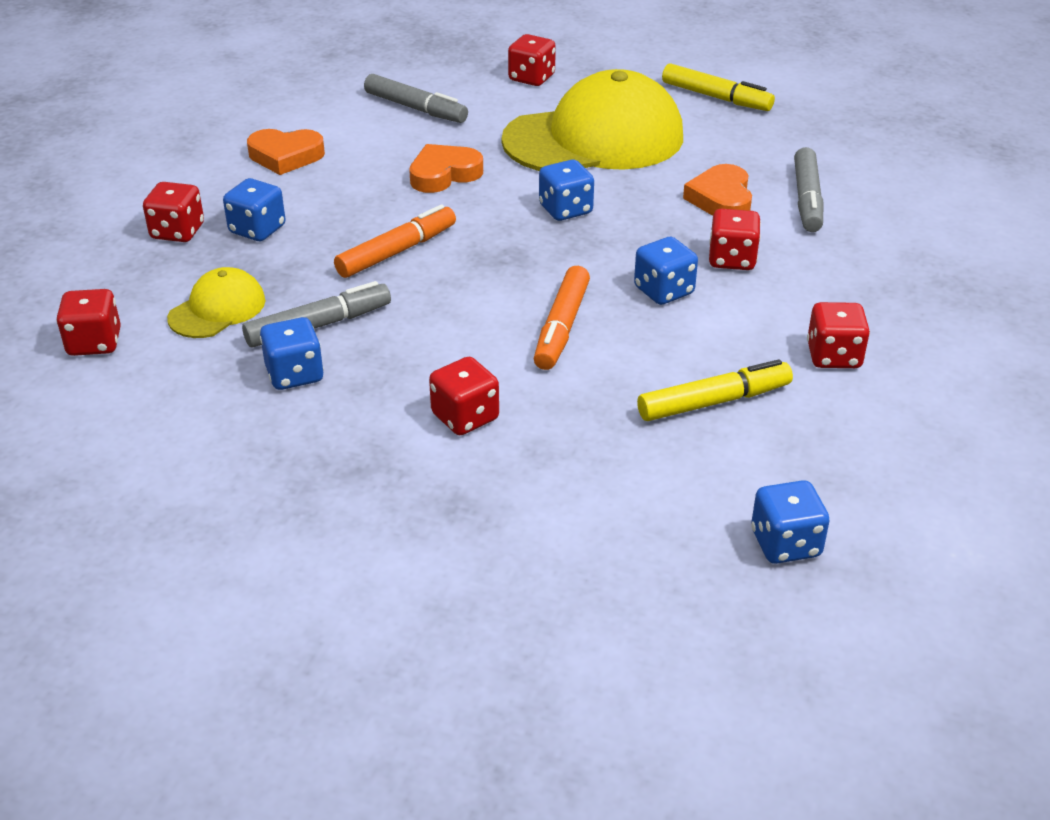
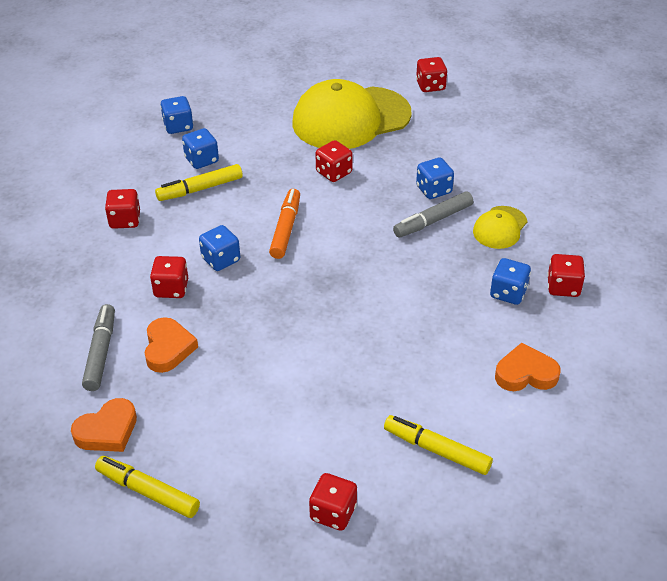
camera: 175 degrees right, 5 degrees up
red dice [56,289,121,356] -> red dice moved to [416,57,447,92]
orange marker [334,204,456,278] -> none
grey marker [364,74,468,123] -> yellow marker [384,415,493,475]
orange heart [409,144,483,193] -> orange heart moved to [71,398,137,452]
yellow cap [501,69,683,171] -> yellow cap moved to [292,79,412,149]
blue dice [539,160,594,221] -> blue dice moved to [182,128,219,169]

